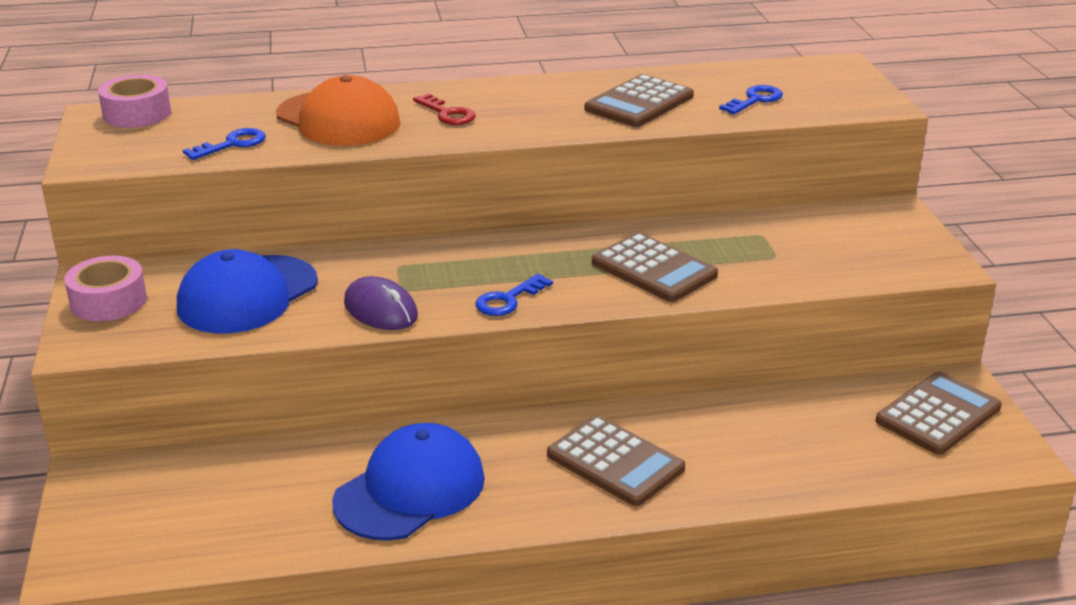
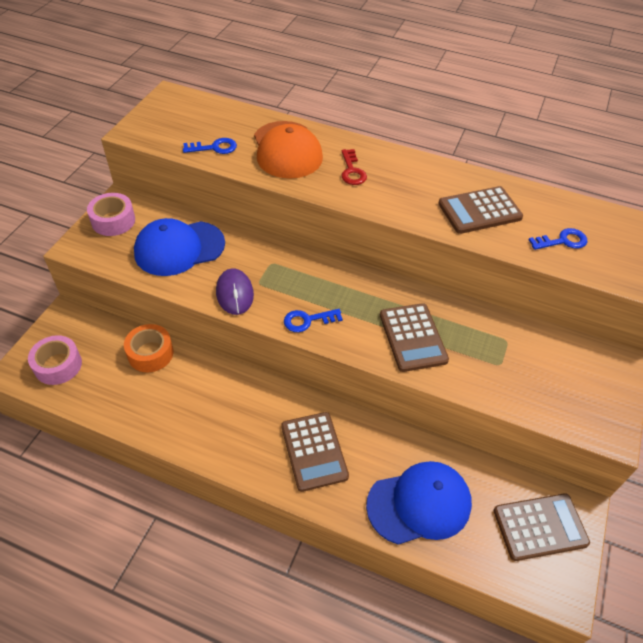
camera: 30 degrees right, 20 degrees up
pink tape [98,75,171,128] -> pink tape moved to [28,335,82,385]
blue cap [332,423,485,541] -> blue cap moved to [366,461,472,545]
none -> orange tape [124,324,173,372]

